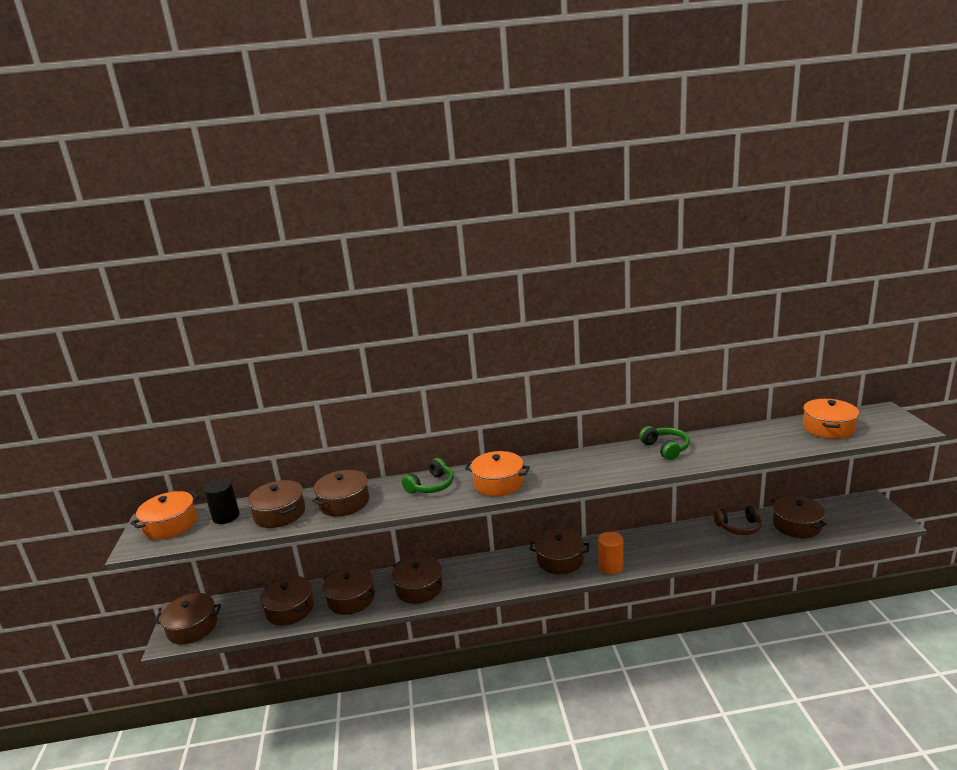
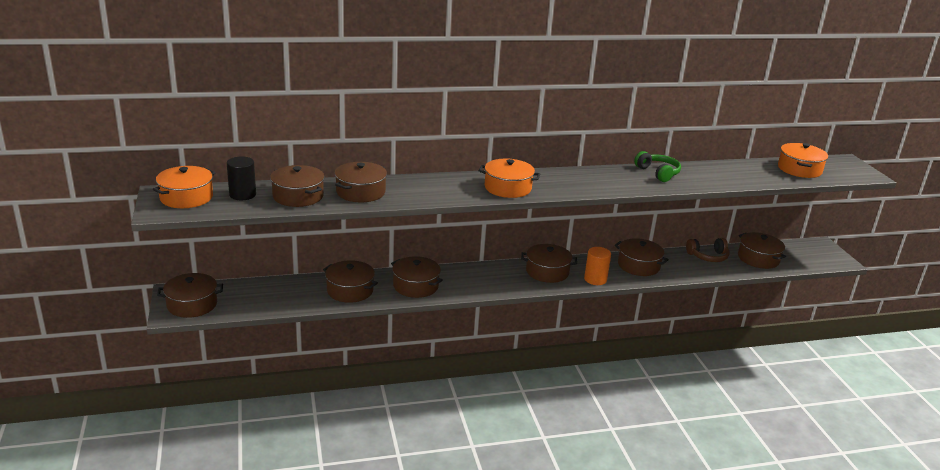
camera: 10 degrees left, 5 degrees up
brown pot [260,576,314,626] -> brown pot moved to [615,238,669,276]
green headphones [402,458,454,494] -> none

